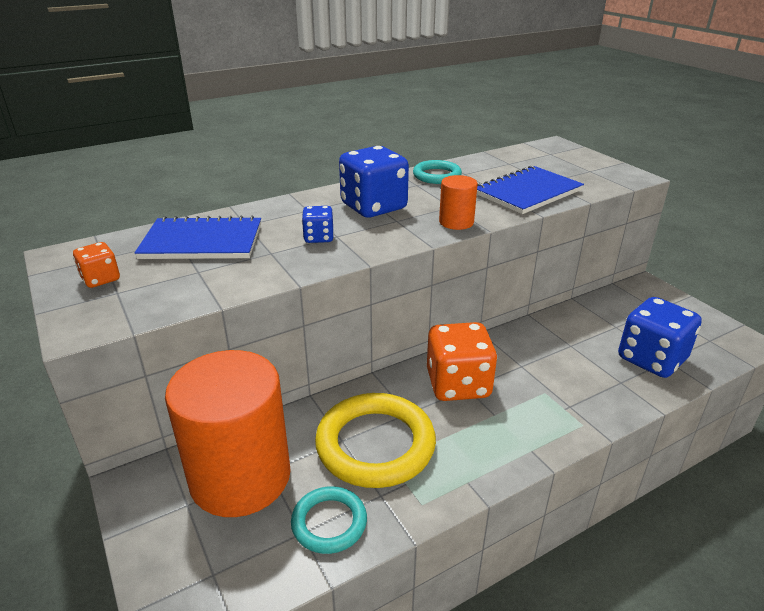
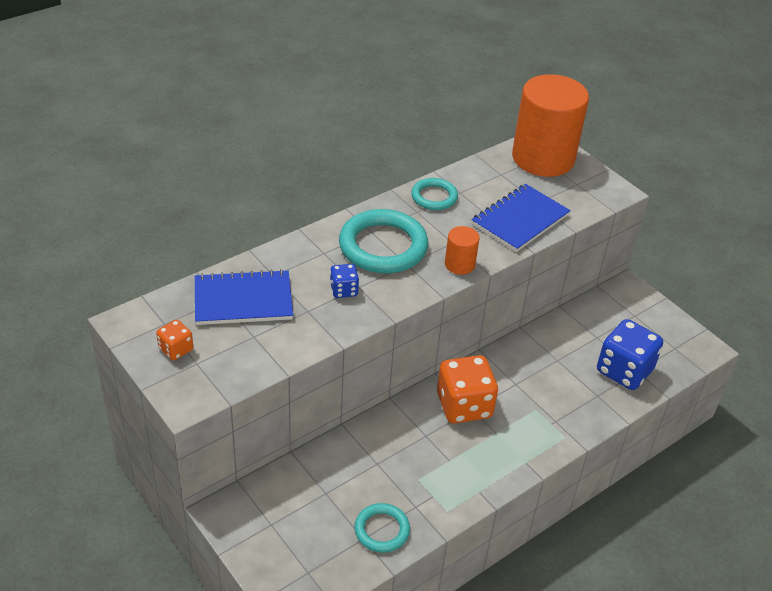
camera: 10 degrees left, 10 degrees up
orange cylinder [165,350,291,517] -> orange cylinder moved to [512,74,589,177]
yellow ring [315,393,436,488] -> none
blue dice [339,146,409,218] -> turquoise ring [339,209,428,273]

